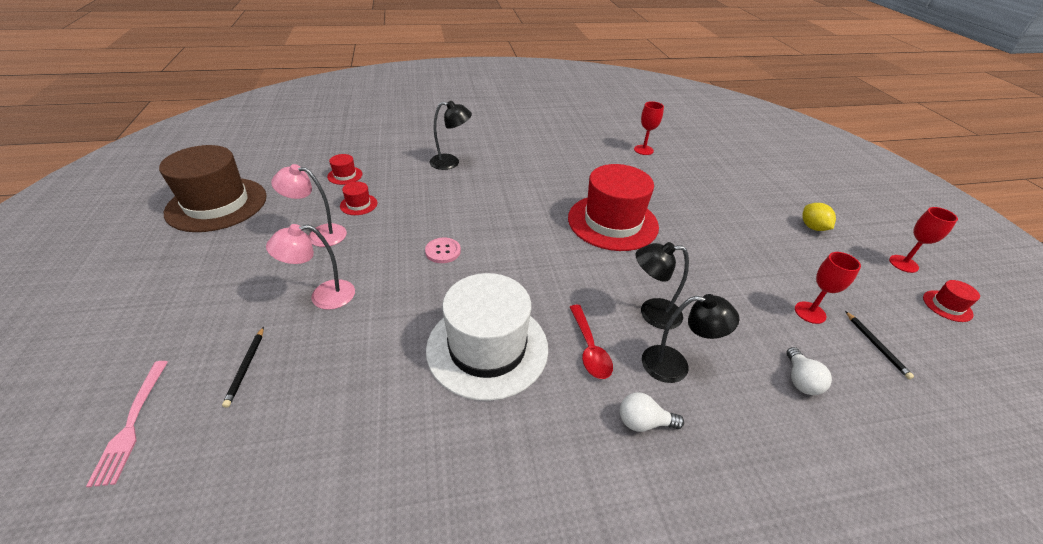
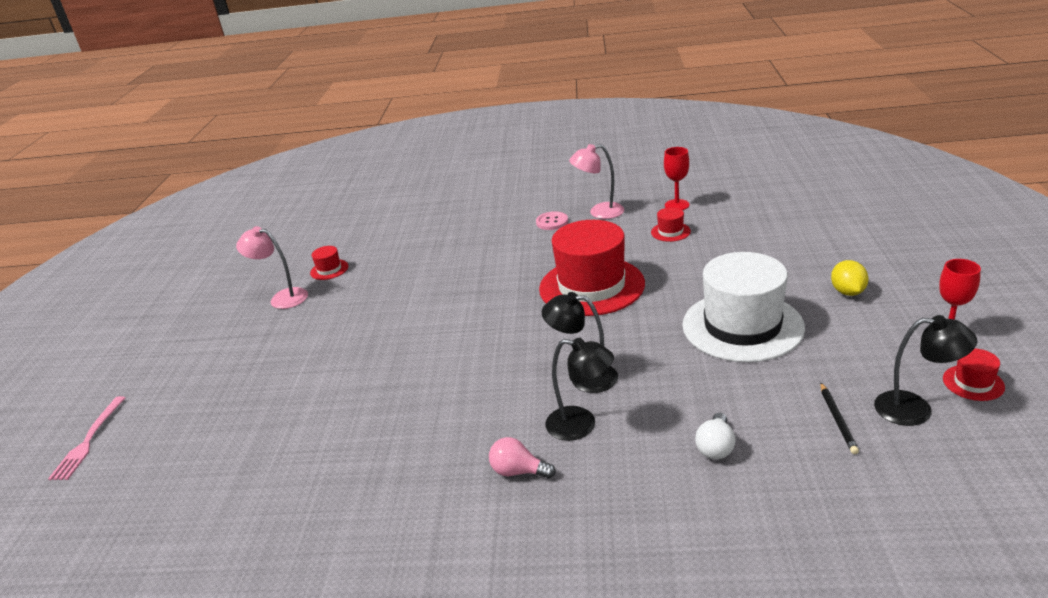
camera: 20 degrees right, 10 degrees down
brown hat [159,145,266,232] -> none
black pencil [222,327,264,408] -> none
pink lamp [266,224,355,310] -> pink lamp moved to [569,144,624,219]
red hat [327,154,362,185] -> red hat moved to [651,207,691,242]
pink button [425,238,461,263] -> pink button moved to [536,212,568,230]
white hat [426,273,548,401] -> white hat moved to [682,252,805,362]
black lamp [429,101,472,170] -> black lamp moved to [874,315,977,426]
red spoon [570,305,613,379] -> none
white light bulb [620,392,684,432] -> pink light bulb [489,437,556,479]
red goblet [795,252,861,324] -> none

